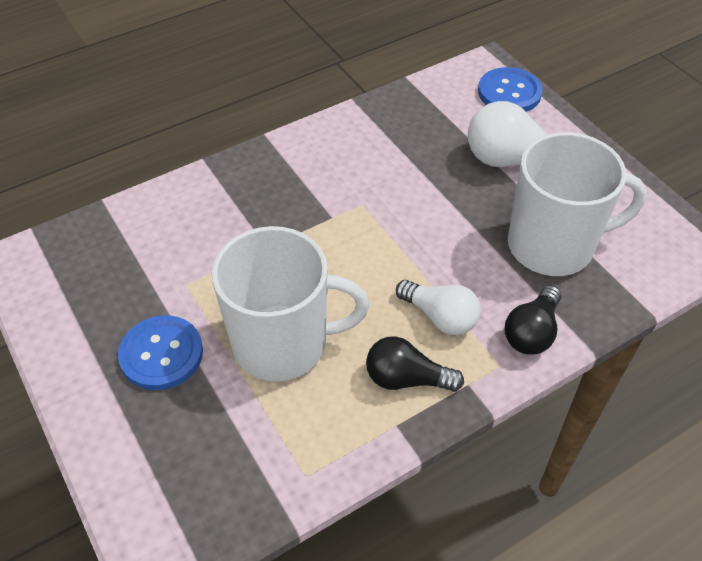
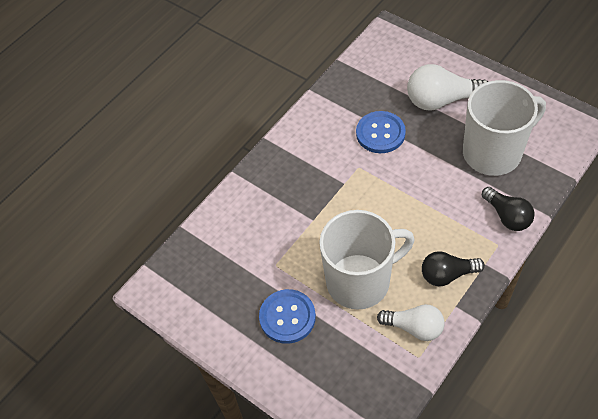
camera: 15 degrees left, 5 degrees up
white light bulb [396,280,481,335] -> white light bulb moved to [377,304,445,341]
blue button [478,67,543,112] -> blue button moved to [356,111,406,153]
black light bulb [505,285,561,355] -> black light bulb turned 45 degrees counterclockwise [482,187,535,231]

